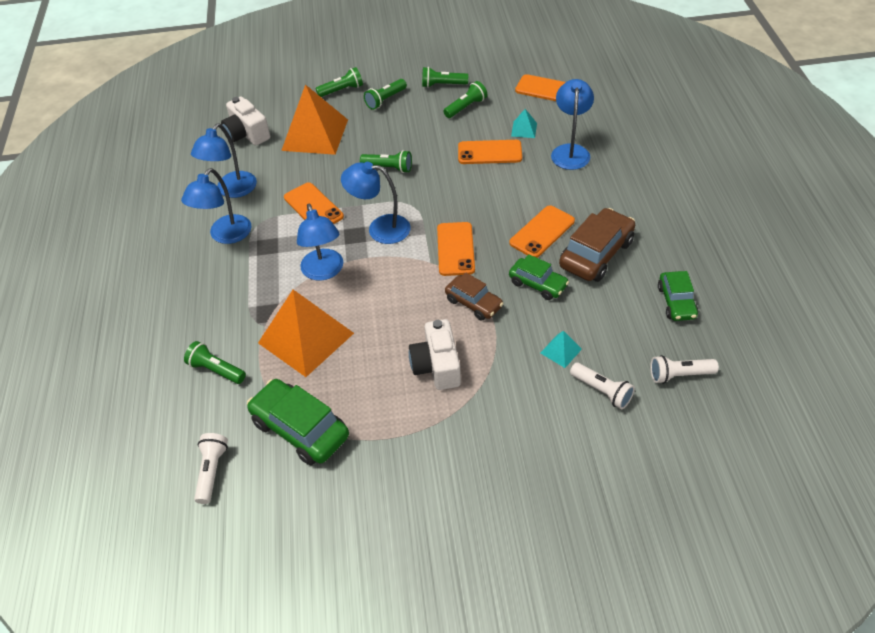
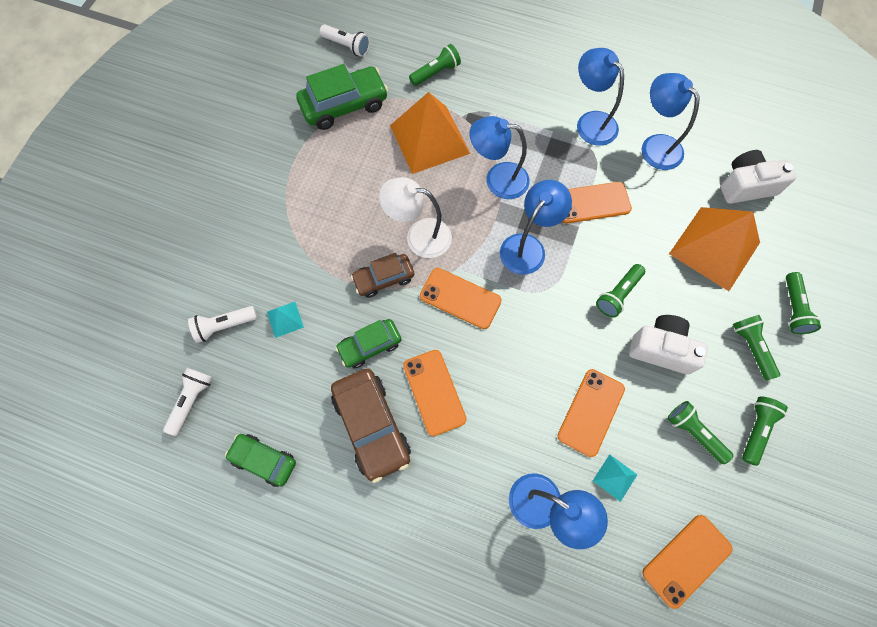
camera: 115 degrees right, 20 degrees up
white camera [409,319,461,390] -> white camera moved to [629,315,708,375]
green flashlight [443,81,487,118] -> green flashlight turned 150 degrees clockwise [668,401,733,464]
none -> white lamp [379,177,452,258]

